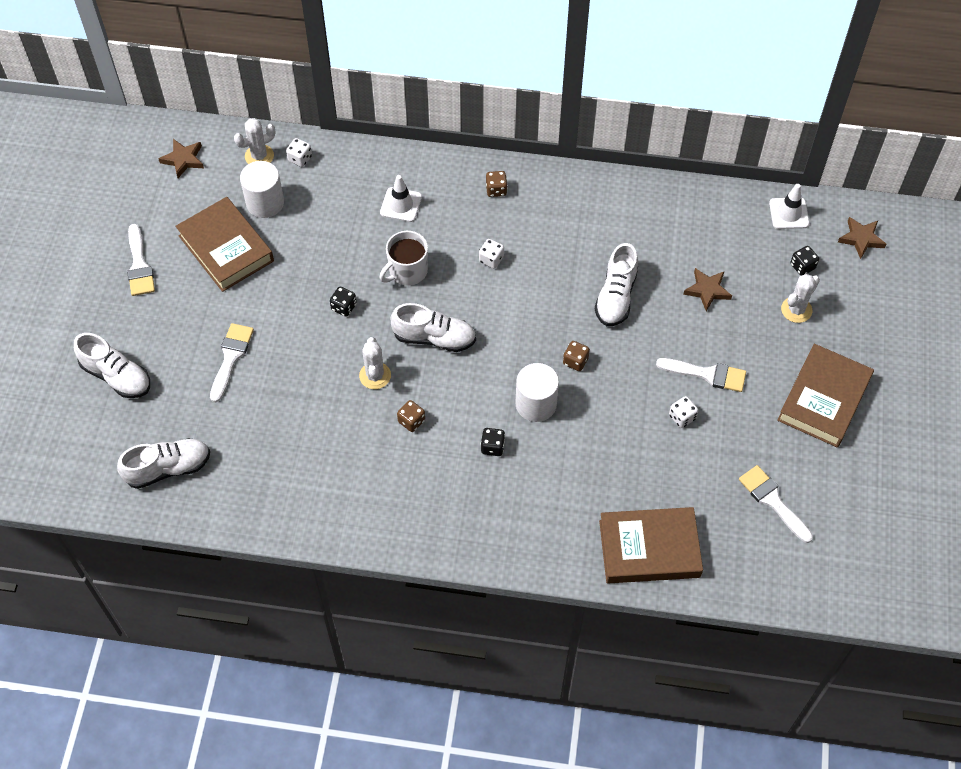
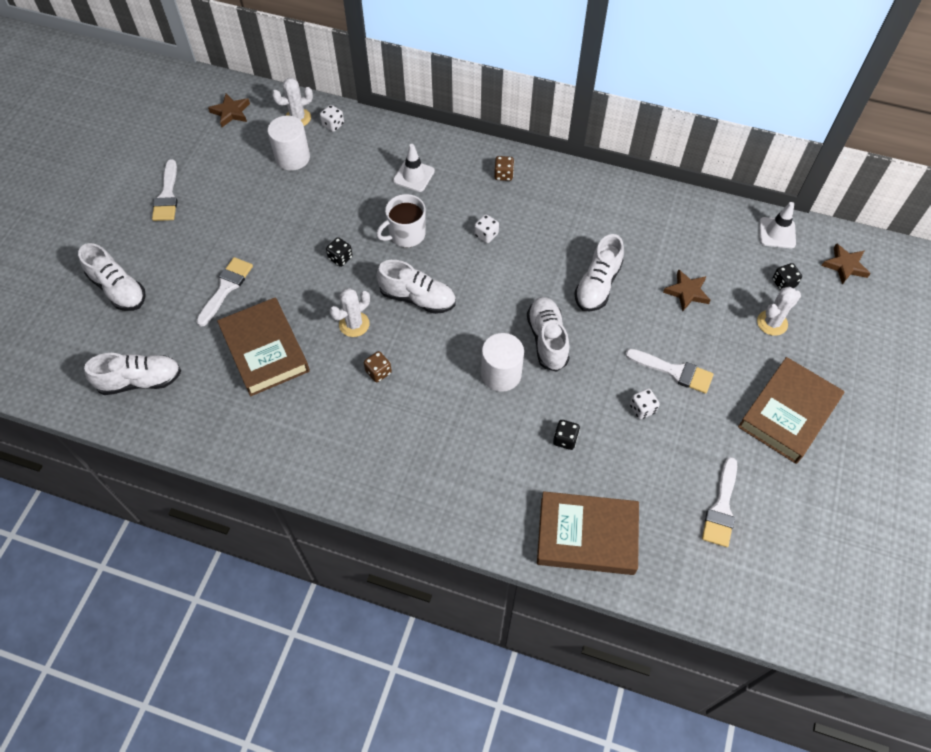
camera: 10 degrees right, 0 degrees up
brown book [175,197,274,292] -> brown book moved to [217,298,310,396]
white cactus [359,337,391,389] -> white cactus turned 45 degrees clockwise [330,288,370,337]
black dice [481,428,505,456] -> black dice moved to [553,420,580,450]
brown dice [563,341,590,371] -> white shoe [527,297,569,372]
white brush [739,465,813,543] -> white brush turned 135 degrees counterclockwise [702,457,737,547]

